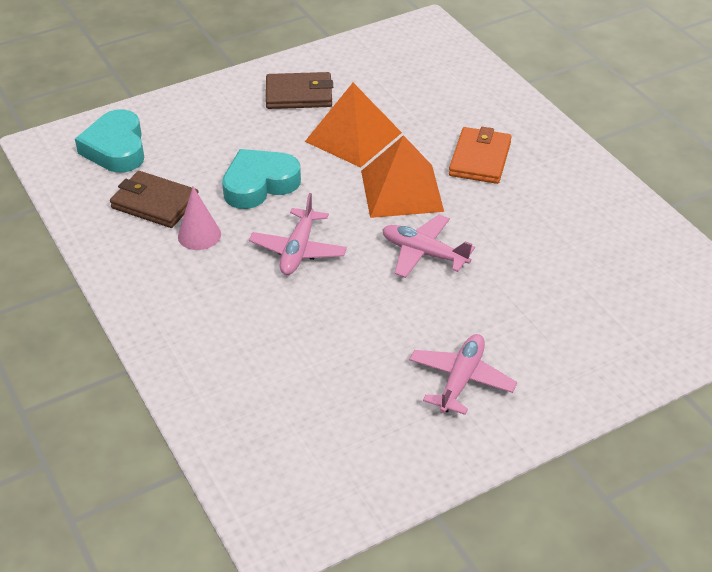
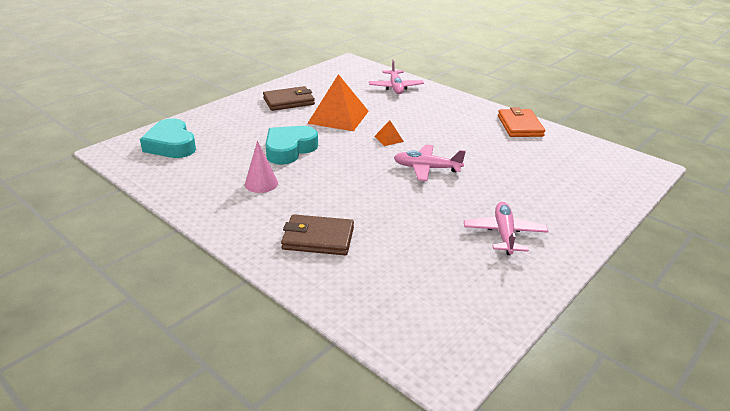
camera: 20 degrees left, 10 degrees down
brown wallet [110,171,199,228] -> brown wallet moved to [281,214,354,255]
pink plane [249,193,347,275] -> pink plane moved to [369,59,424,94]
orange pyramid [361,135,444,218] -> orange pyramid [374,121,404,146], size x0.43
orange wallet [449,127,512,184] -> orange wallet moved to [498,107,545,137]

